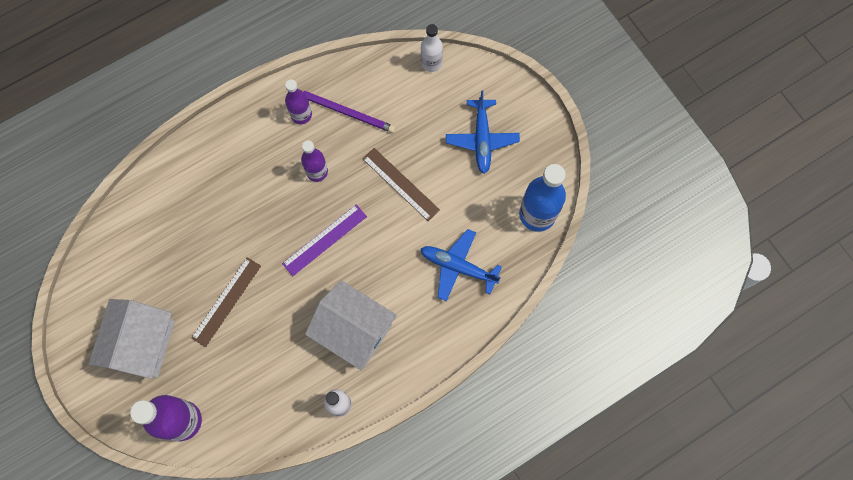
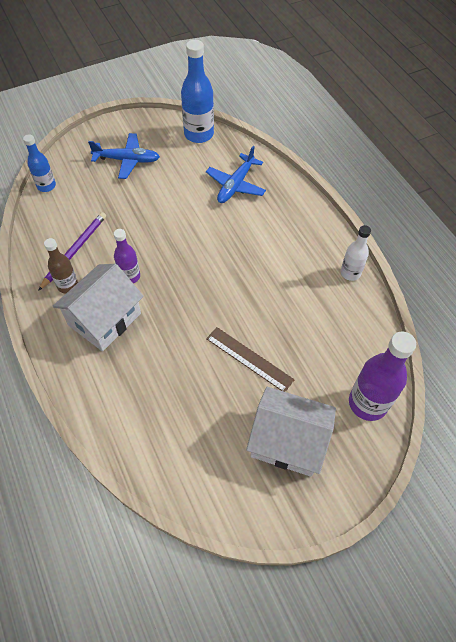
camera: 85 degrees left, 15 degrees down
purple ruler [282,204,367,276] -> none
purple bottle [285,79,312,124] -> brown bottle [44,238,78,294]
white house [305,280,397,370] -> white house moved to [53,264,144,351]
brown ruler [362,148,440,221] -> none
white bottle [421,24,443,72] -> blue bottle [23,134,56,192]

